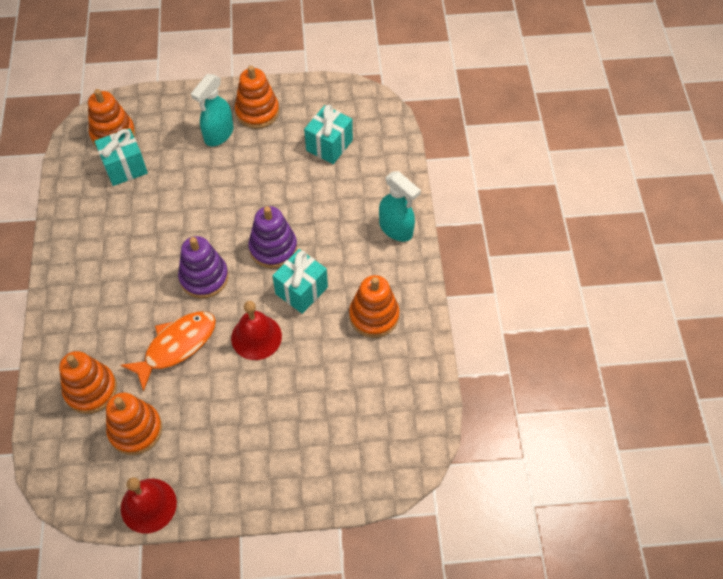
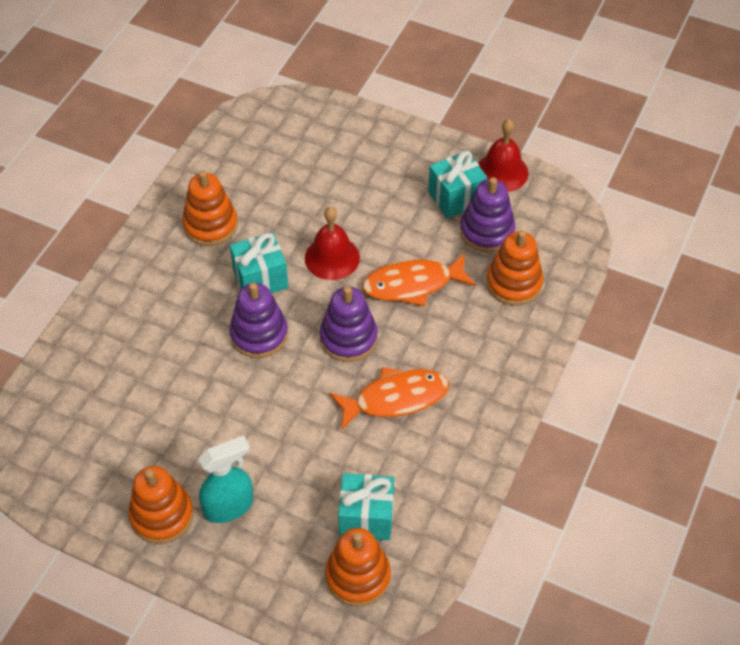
camera: 150 degrees left, 5 degrees down
orange stacking toy [106,392,162,455] -> purple stacking toy [460,177,515,253]
turquoise gift [304,105,353,164] -> turquoise gift moved to [428,151,487,218]
turquoise spray bottle [379,171,421,242] -> none
none -> orange fish [329,367,449,430]

